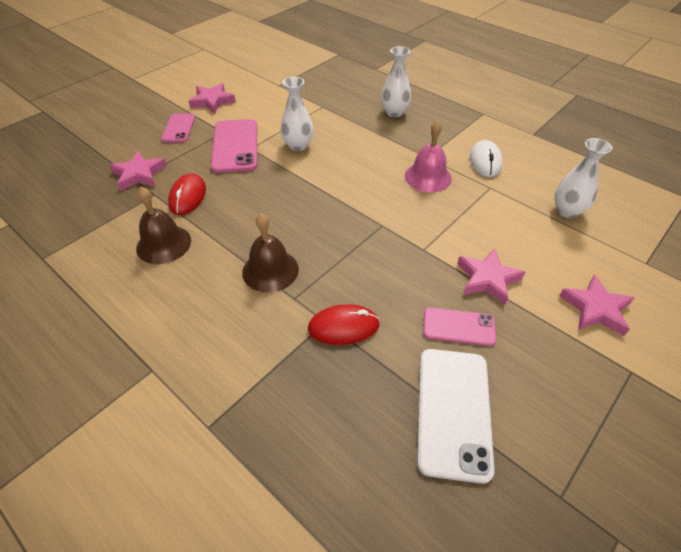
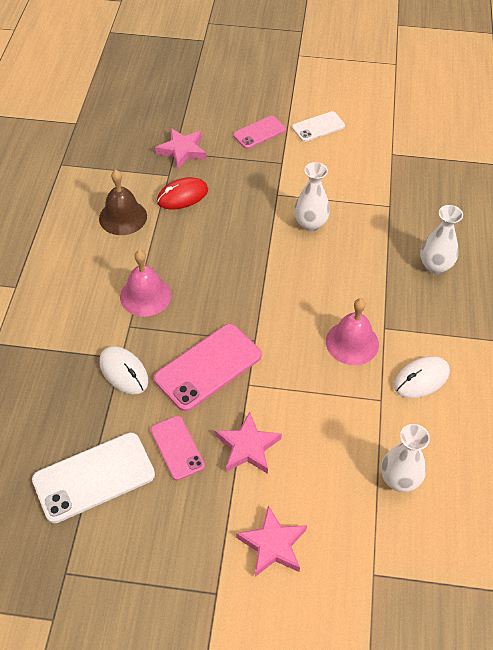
camera: 55 degrees right, 5 degrees up
pink star [188,83,236,114] -> white phone [292,111,345,142]
pink phone [211,119,257,173] -> pink phone moved to [154,324,262,412]
brown bell [242,213,299,293] -> pink bell [120,250,171,317]
red mouse [308,304,380,345] -> white mouse [100,346,148,394]

